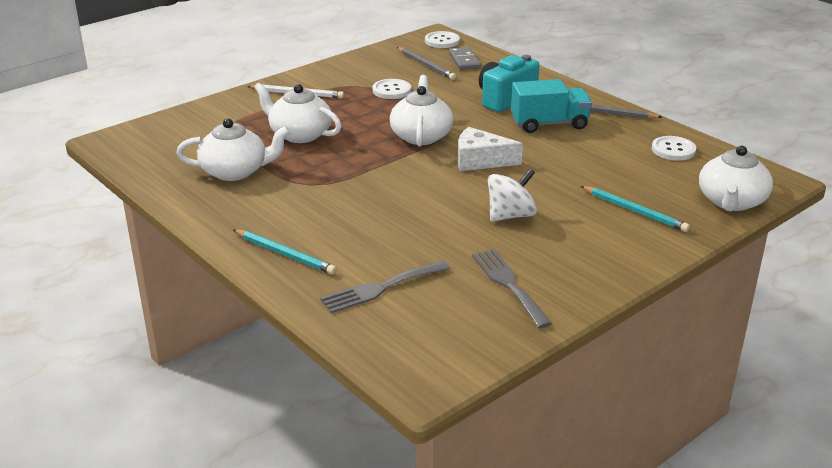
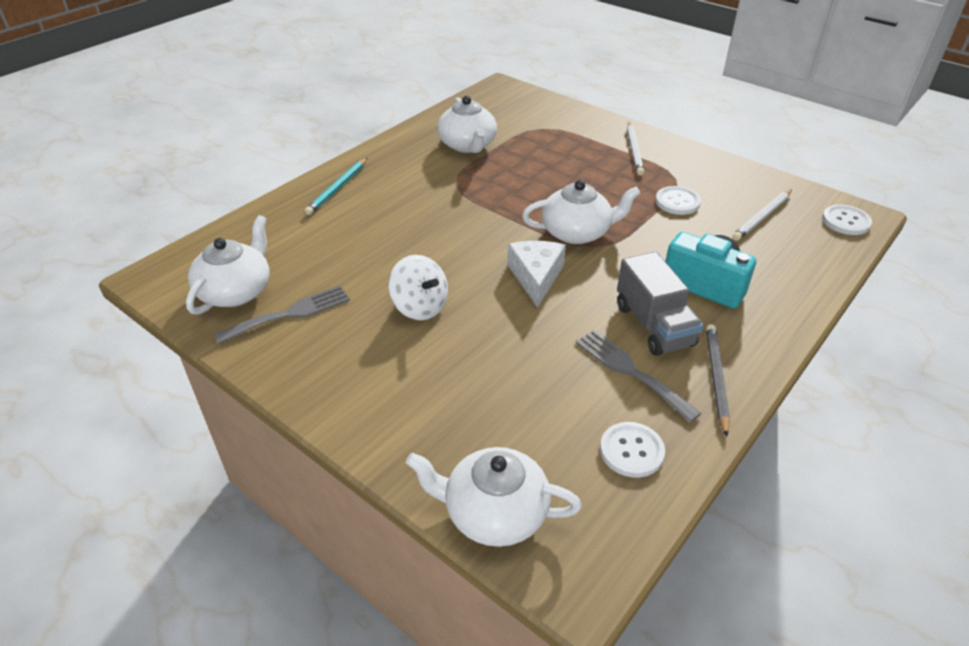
camera: 80 degrees right, 10 degrees up
white teapot [254,83,341,143] -> white teapot moved to [186,215,270,315]
grey fork [320,261,450,313] -> grey fork moved to [576,330,701,422]
grey pencil [397,47,456,80] -> white pencil [732,189,792,241]
grey domino [449,47,481,70] -> none
turquoise truck [511,79,592,133] -> grey truck [617,252,703,356]
turquoise pencil [581,186,690,232] -> none

